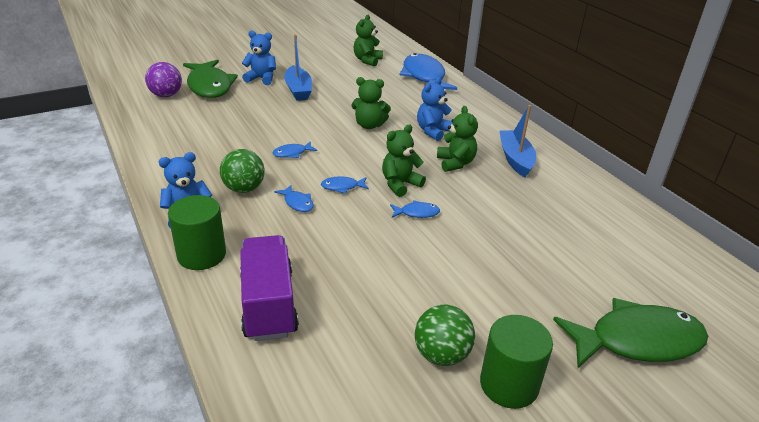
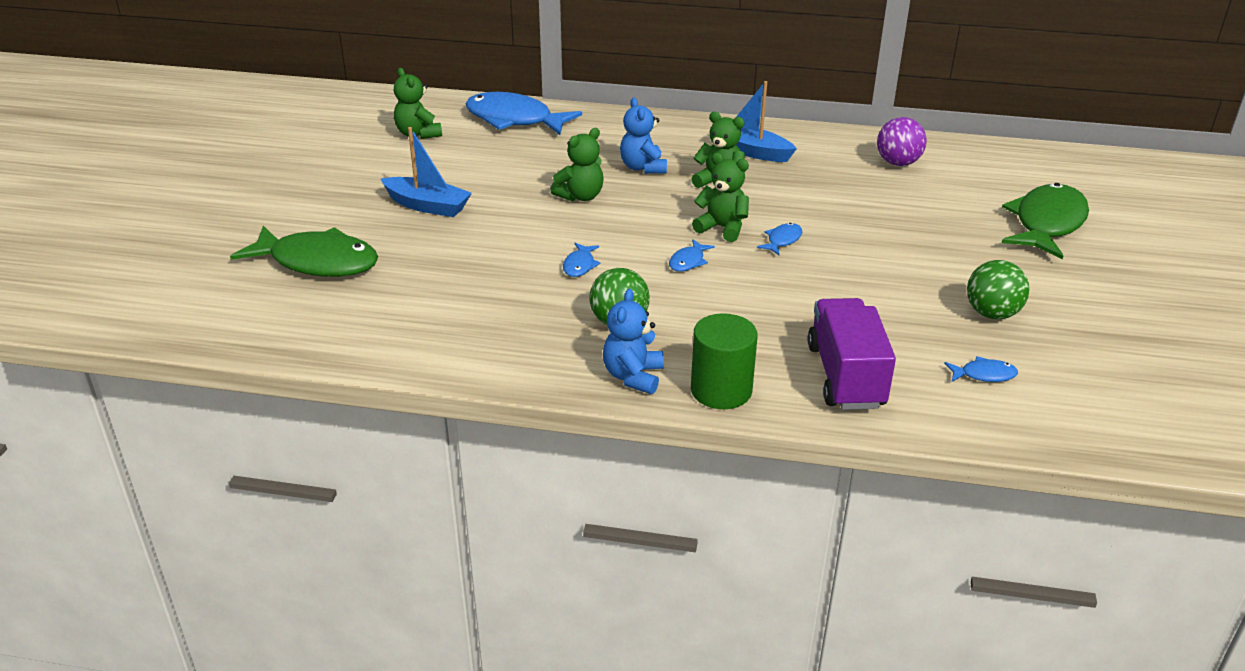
camera: 50 degrees left, 0 degrees up
purple ball [145,62,182,97] -> purple ball moved to [877,117,927,166]
purple truck [240,235,299,341] -> purple truck turned 60 degrees clockwise [807,298,896,410]
blue teddy bear [242,31,276,85] -> none
blue fish [274,185,314,212] -> blue fish moved to [944,356,1018,382]
green teddy bear [382,125,426,197] -> green teddy bear turned 120 degrees clockwise [692,153,749,242]
green cylinder [480,315,553,409] -> none

